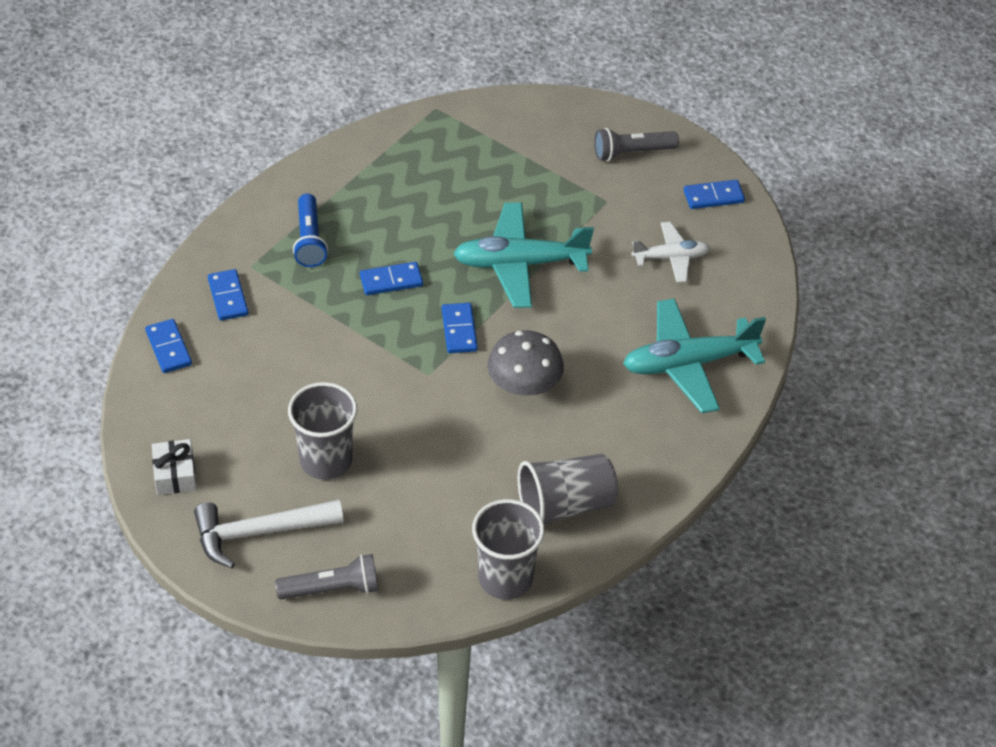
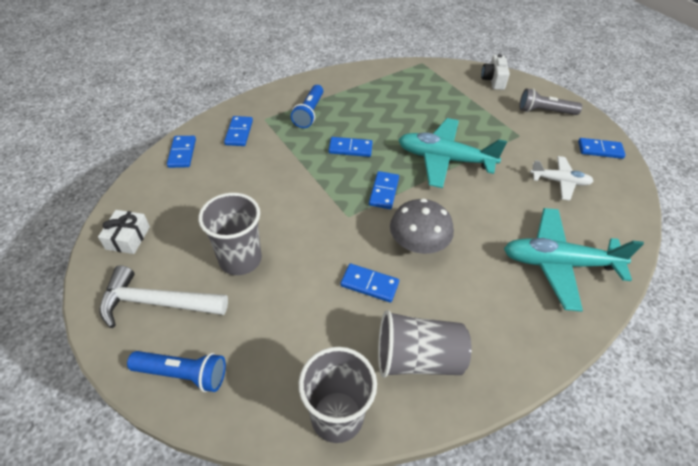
camera: 20 degrees right, 0 degrees up
grey flashlight [275,554,379,599] -> blue flashlight [127,351,226,392]
none -> blue domino [340,264,399,303]
none -> white camera [481,54,510,90]

